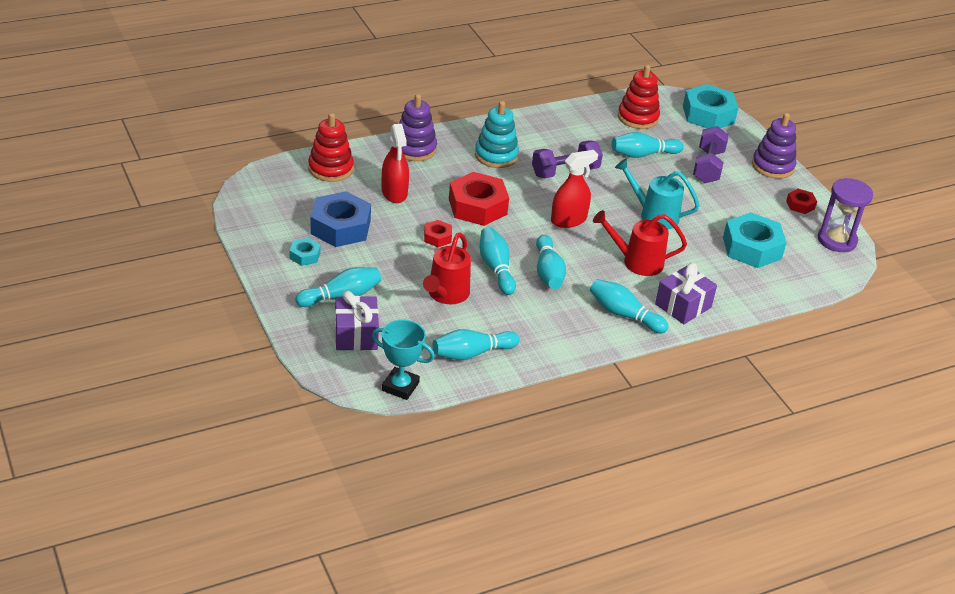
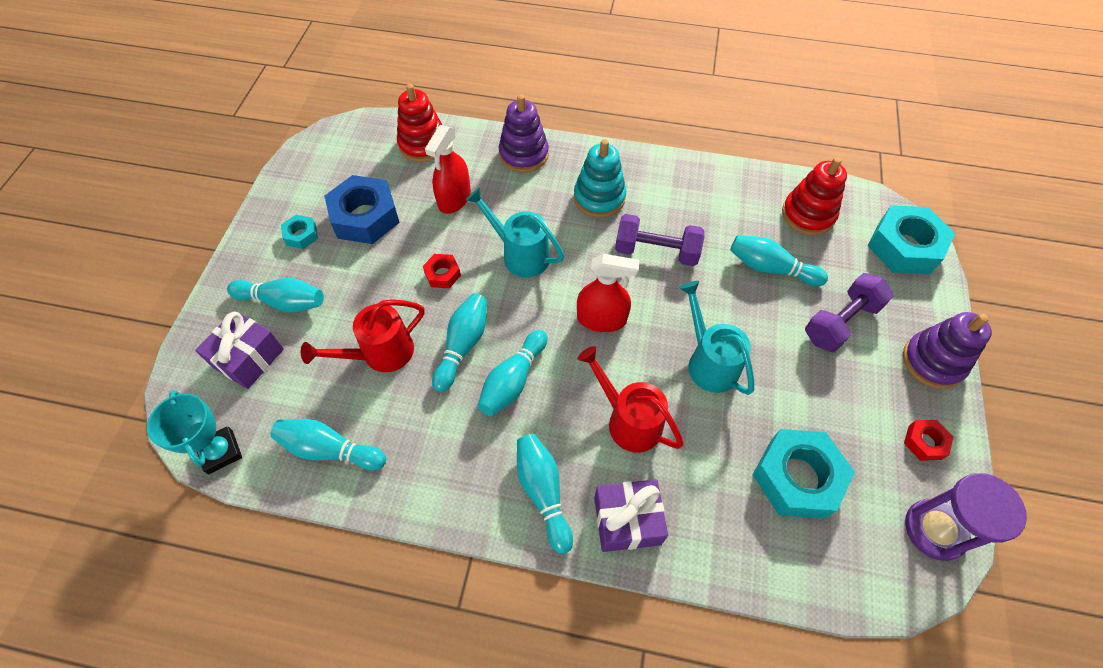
camera: 40 degrees right, 20 degrees up
red nut [449,172,509,226] -> turquoise watering can [466,187,564,278]

